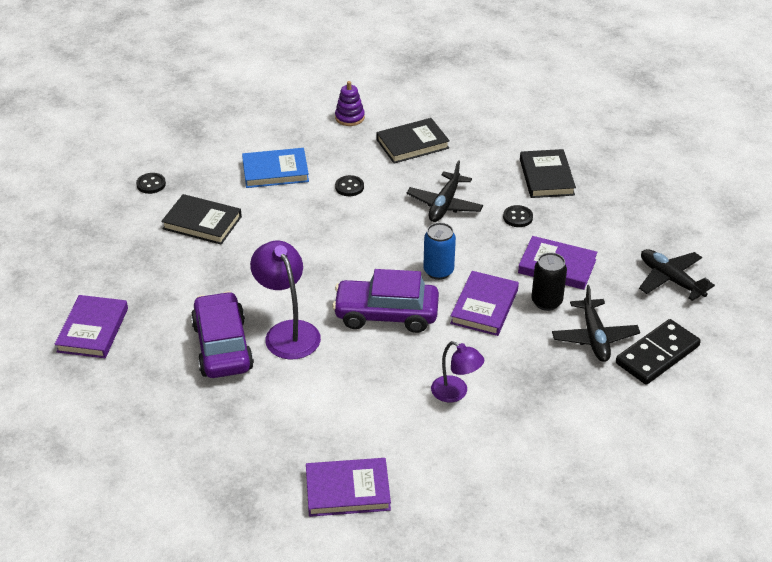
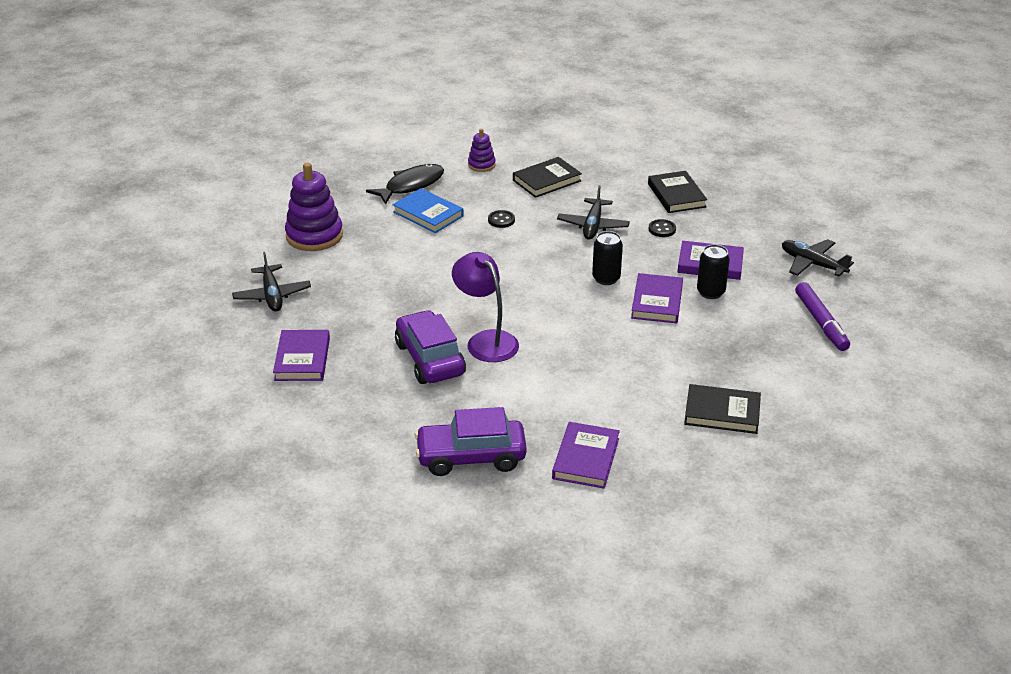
camera: 10 degrees left, 5 degrees down
black button [136,173,166,194] -> purple stacking toy [285,163,343,251]
black book [161,194,242,245] -> black book moved to [684,384,761,434]
blue book [242,148,309,188] -> blue book turned 60 degrees clockwise [392,188,463,233]
purple book [306,458,391,517] -> purple book turned 60 degrees counterclockwise [552,422,620,489]
purple car [332,269,439,333] -> purple car moved to [415,407,527,476]
blue can [423,222,456,280] -> black can [592,231,623,285]
purple lamp [431,341,484,402] -> none
black plane [552,285,640,362] -> black plane moved to [232,252,311,312]
black domino [616,319,701,385] -> purple marker [795,282,850,351]
none -> black fish [366,164,444,205]

